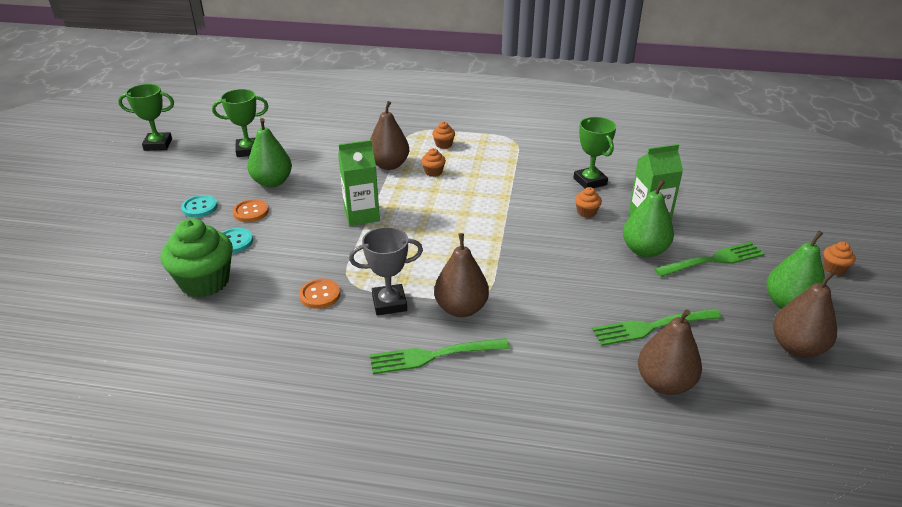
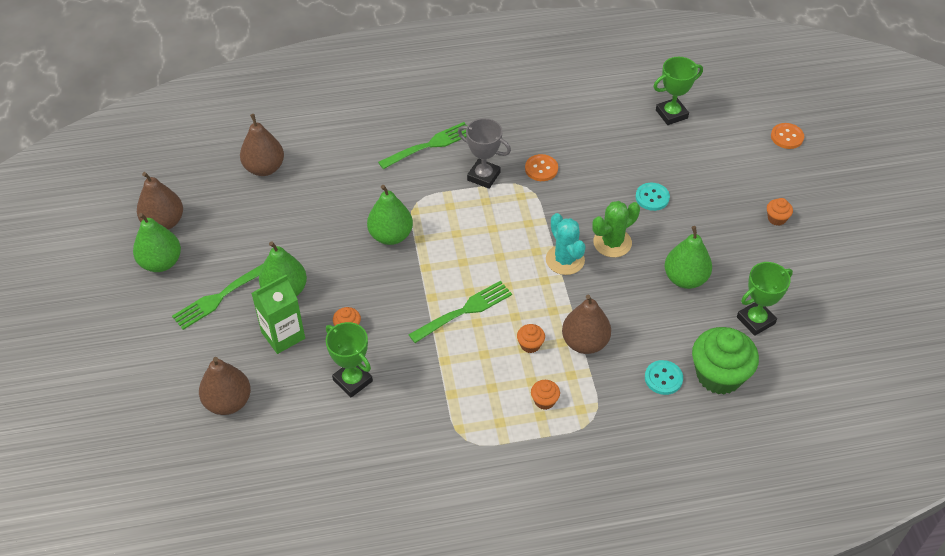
camera: 160 degrees right, 15 degrees up
green trophy [118,84,174,151] -> green trophy moved to [653,57,703,125]
green cupcake [161,218,233,298] -> green cupcake moved to [692,327,759,395]
turquoise button [181,195,218,218] -> turquoise button moved to [645,360,683,395]
orange button [233,199,269,222] -> orange button moved to [771,123,804,149]
green carton [338,140,380,226] -> turquoise cactus [546,213,586,275]
grey trophy [349,227,423,316] -> grey trophy turned 60 degrees clockwise [458,118,511,189]
brown pear [434,233,489,317] -> brown pear moved to [199,357,251,415]
green fork [592,308,722,346] -> green fork moved to [408,281,512,343]
orange cupcake [823,242,856,275] -> orange cupcake moved to [767,198,793,226]
none -> green pear [367,185,413,245]
none -> green cactus [592,201,640,257]

